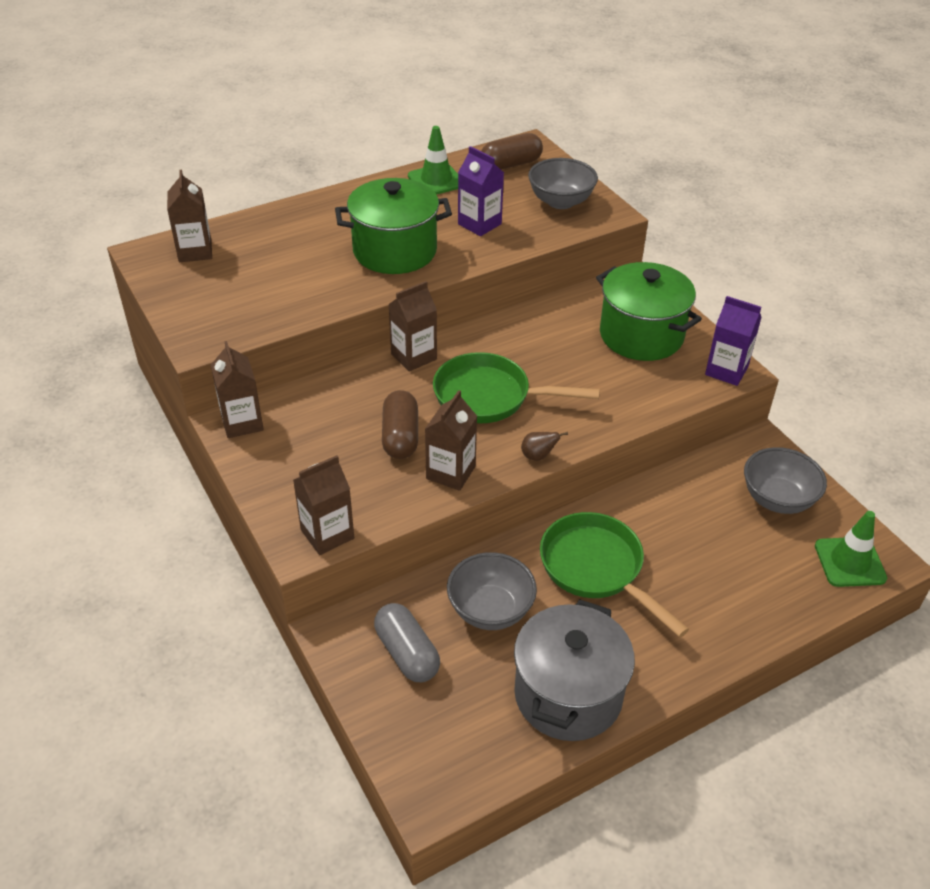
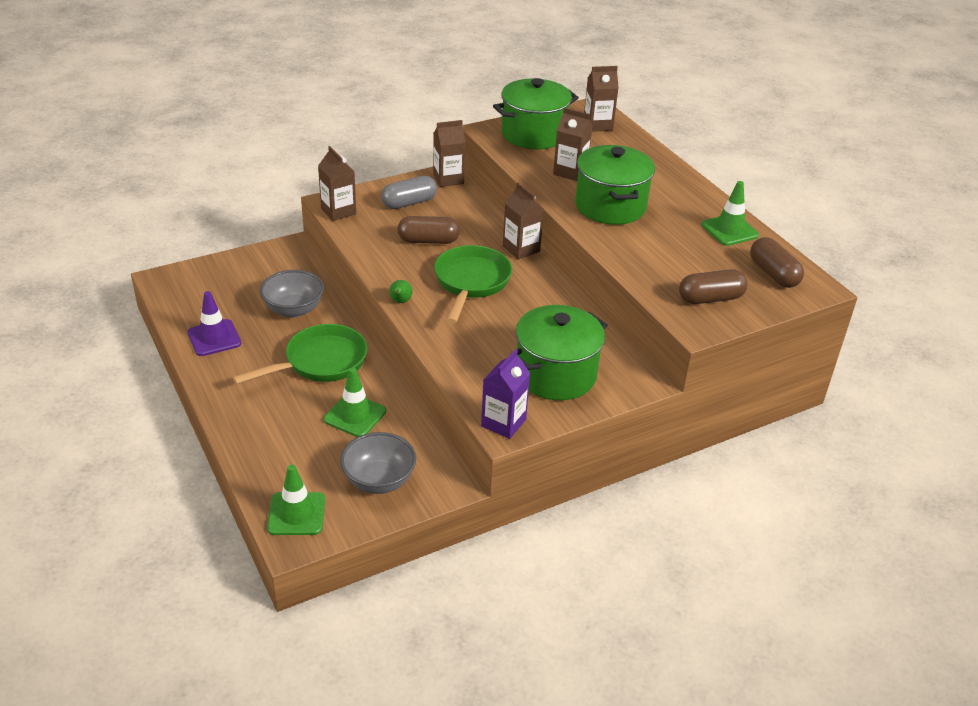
camera: 90 degrees right, 5 degrees down
grey capsule [374,603,440,682] -> grey capsule moved to [381,176,437,209]
brown carton [425,390,477,491] -> brown carton moved to [553,107,593,181]
purple carton [458,146,504,236] -> none
grey pot [514,599,635,741] -> purple traffic cone [188,291,241,356]
brown pear [521,432,568,461] -> green pear [389,280,412,303]
grey bowl [528,158,598,209] -> brown capsule [679,269,747,304]
none -> green traffic cone [324,368,386,437]
none -> green pot [493,78,579,149]

